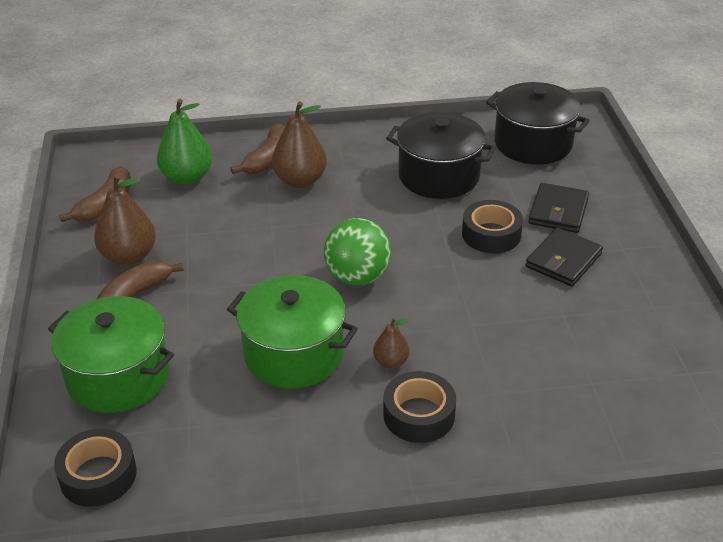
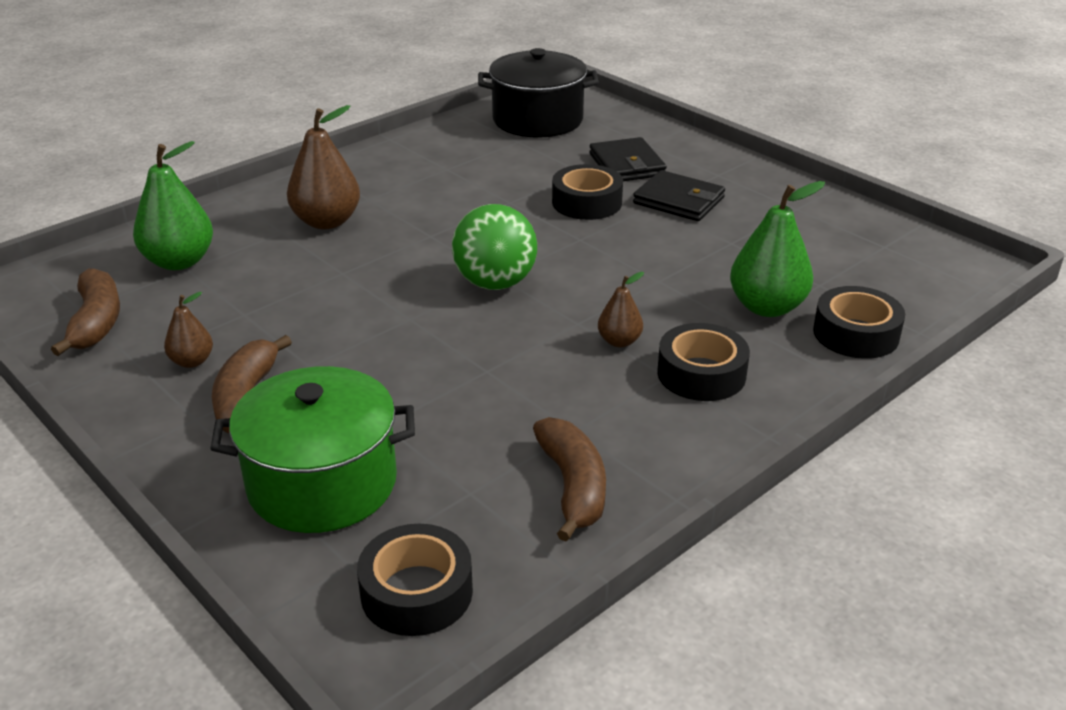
camera: 35 degrees left, 5 degrees down
brown pear [94,174,156,265] -> brown pear [164,292,213,368], size x0.54
green pot [227,275,358,389] -> none
brown banana [230,123,285,174] -> brown banana moved to [533,417,606,542]
black pot [386,112,496,199] -> none
black wallet [526,228,603,287] -> black wallet turned 60 degrees counterclockwise [633,170,725,221]
none -> green pear [730,181,825,317]
none -> black tape [813,286,905,359]

